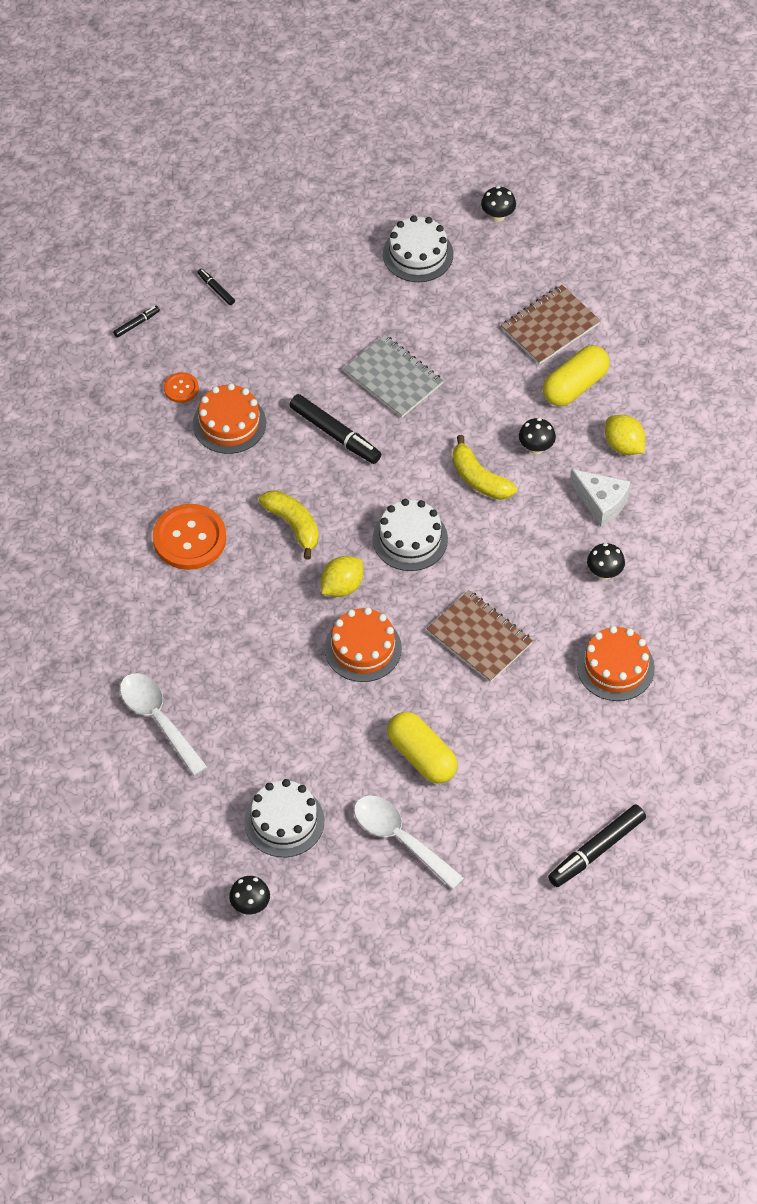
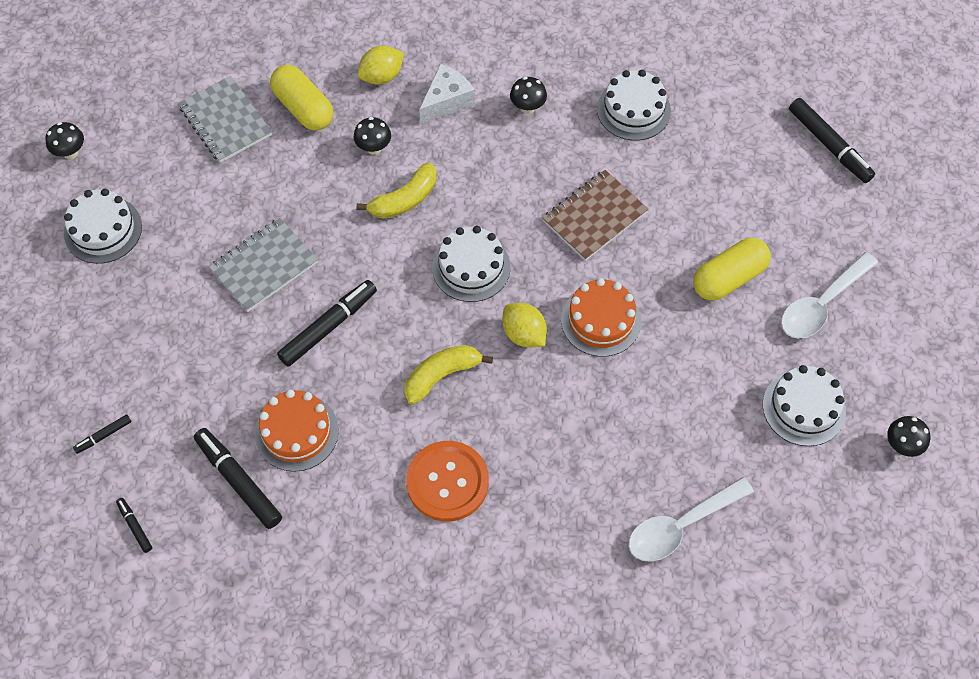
camera: 85 degrees left, 5 degrees up
orange button [164,372,199,403] -> black marker [194,428,282,529]
brown notebook [501,285,601,365] -> grey notebook [178,76,272,163]
orange cake [577,626,655,701] -> white cake [597,70,671,141]

